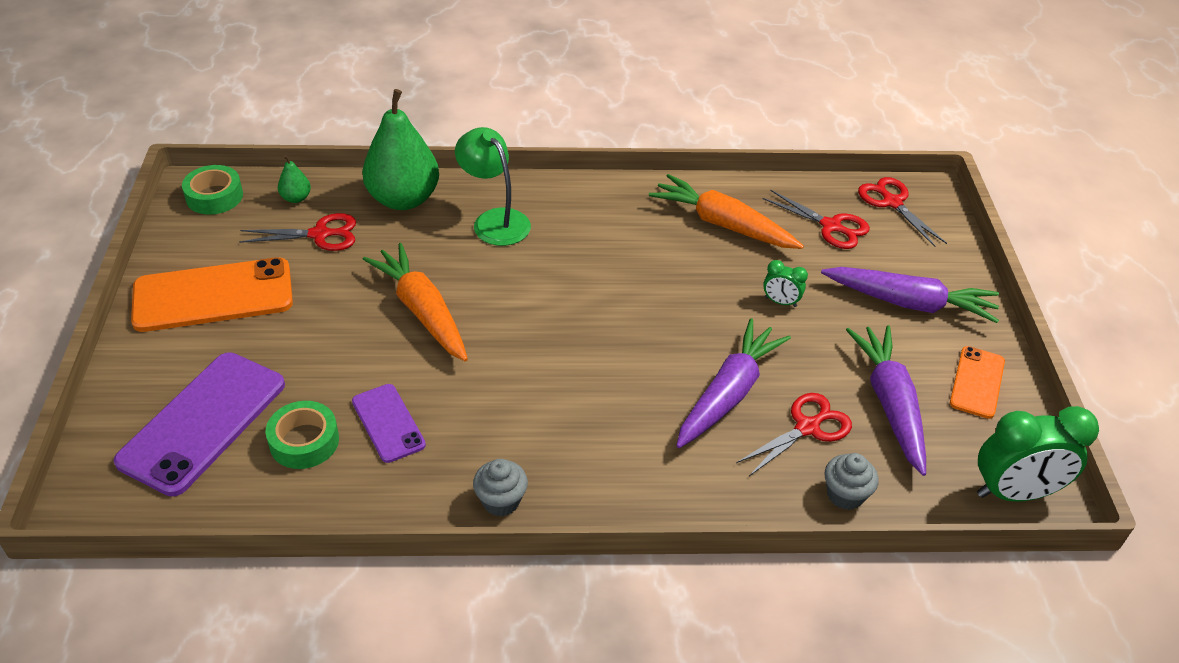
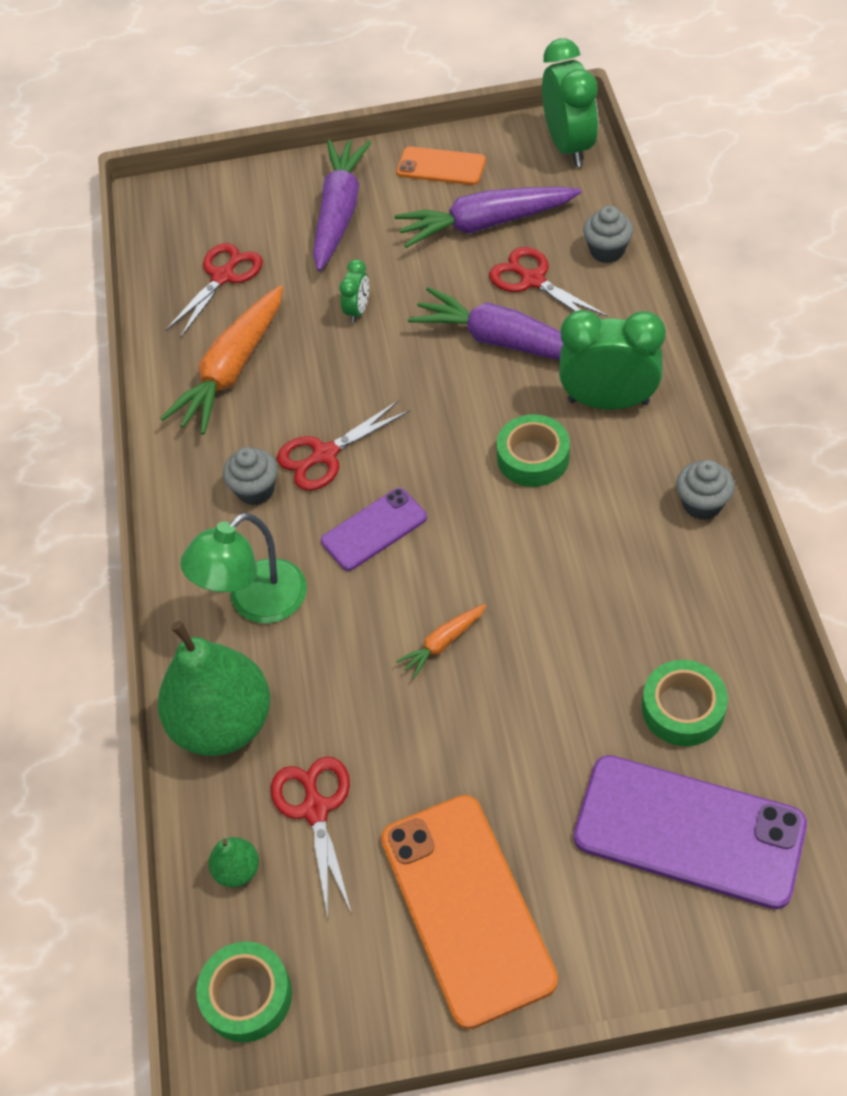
camera: 90 degrees left, 10 degrees up
purple phone [352,384,426,463] -> purple phone moved to [321,488,427,571]
orange carrot [363,243,468,361] -> orange carrot [396,604,486,679], size x0.47
red scissors [858,177,947,247] -> red scissors moved to [277,400,410,491]
none -> grey cupcake [223,447,278,505]
none -> green tape [497,414,570,487]
none -> green clock [559,310,666,410]

